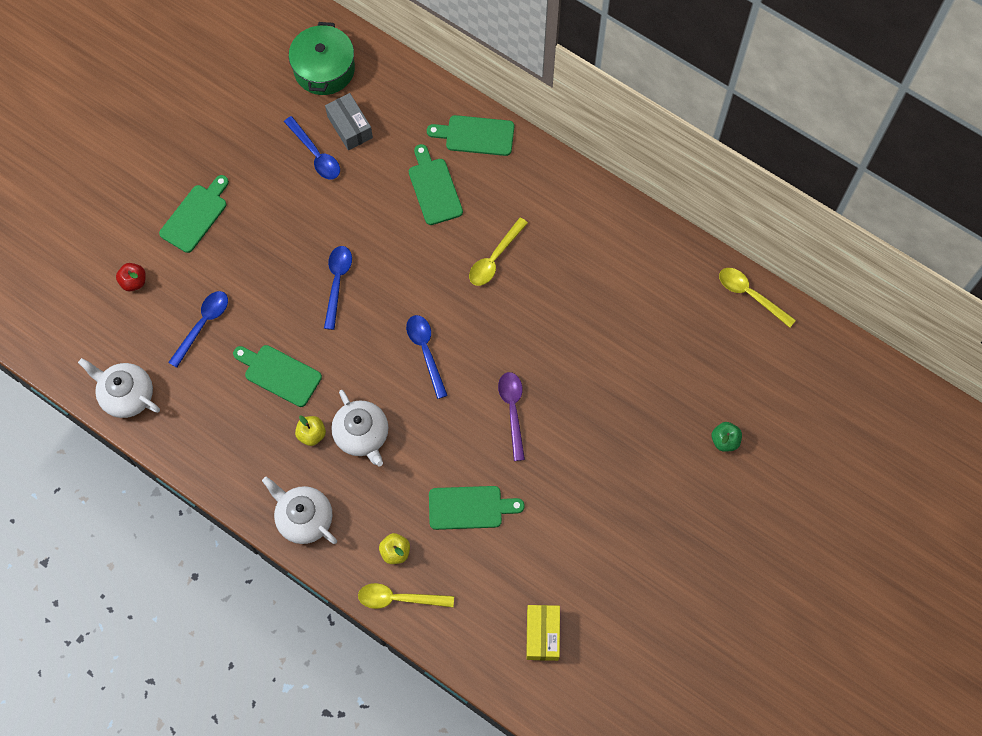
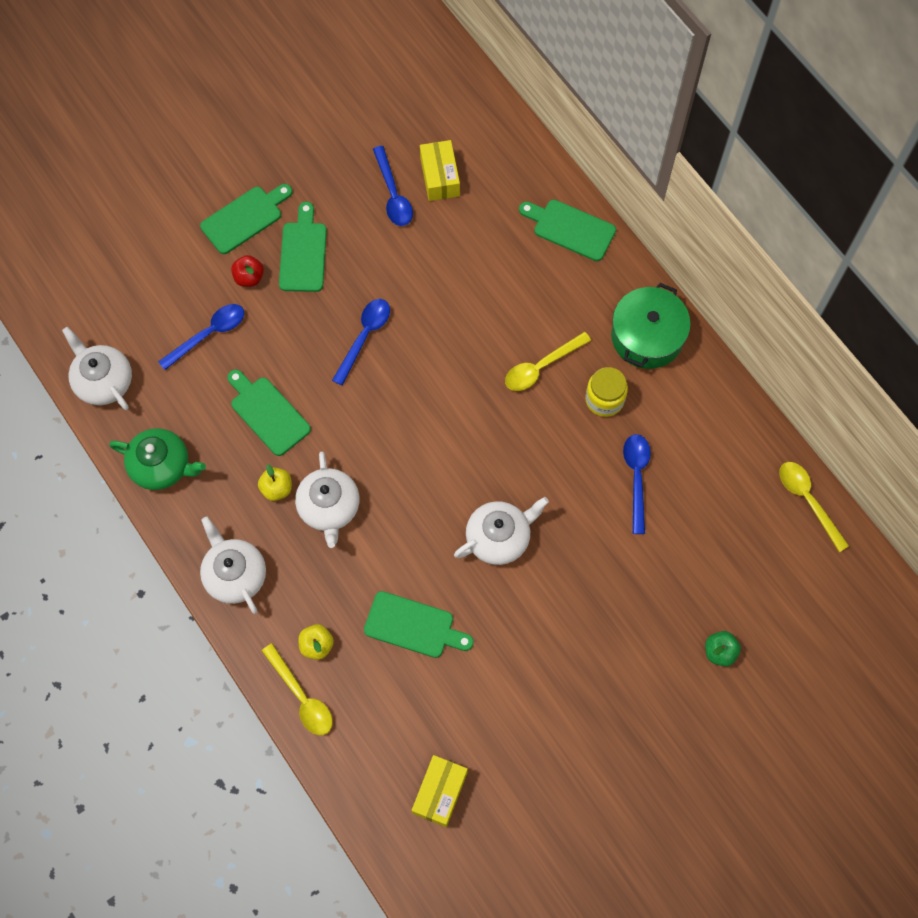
camera: 20 degrees right, 0 degrees up
red apple [116,263,146,291] -> red apple moved to [231,255,264,287]
green pot [289,22,355,95] -> green pot moved to [611,283,691,369]
grey box [325,93,373,150] -> yellow box [420,140,460,201]
yellow spoon [358,583,454,609] -> yellow spoon turned 150 degrees counterclockwise [262,643,332,735]
blue spoon [406,315,448,399] -> blue spoon moved to [623,434,651,534]
green cutting board [409,144,463,225] -> green cutting board moved to [279,202,327,292]
purple spoon [498,372,525,461] -> white teapot [454,497,549,565]
none -> green teapot [109,428,206,490]
none -> yellow jar [585,367,628,417]

